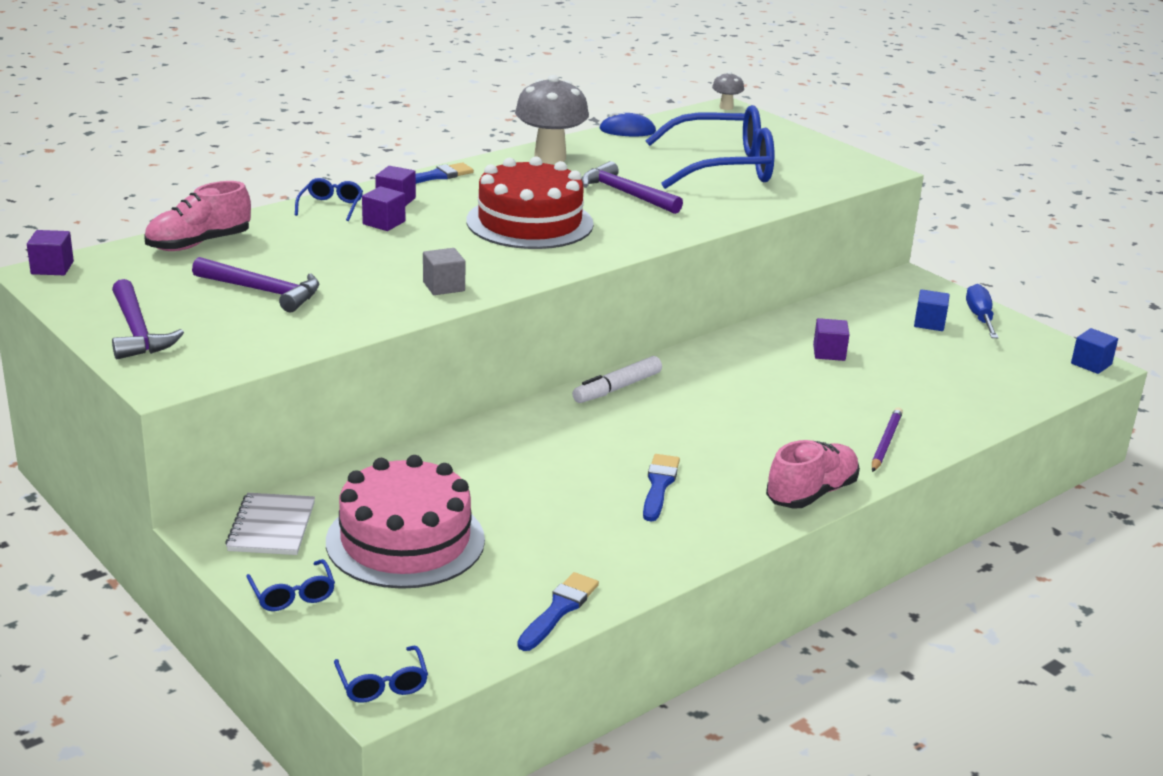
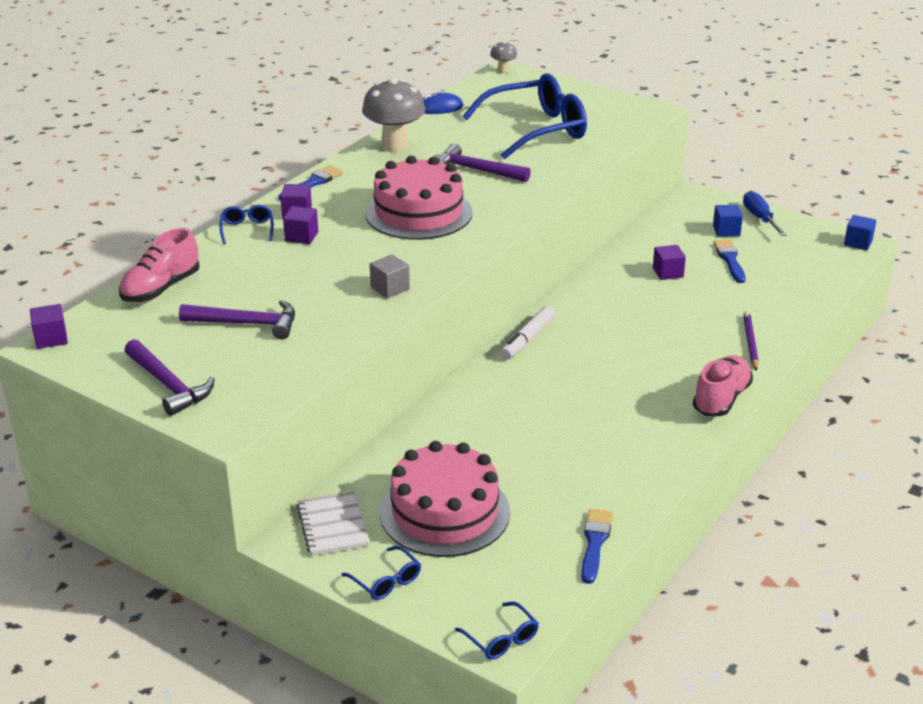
camera: 15 degrees left, 5 degrees up
red cake [467,156,594,249] -> pink cake [365,156,473,240]
blue brush [643,454,680,522] -> blue brush moved to [713,240,746,283]

